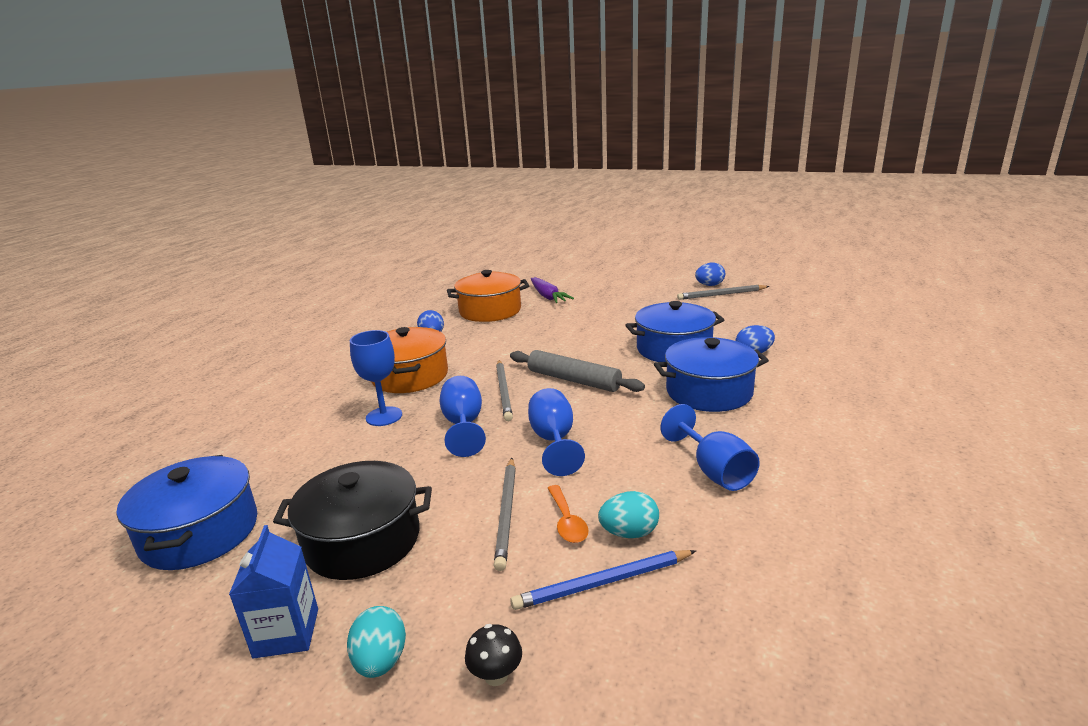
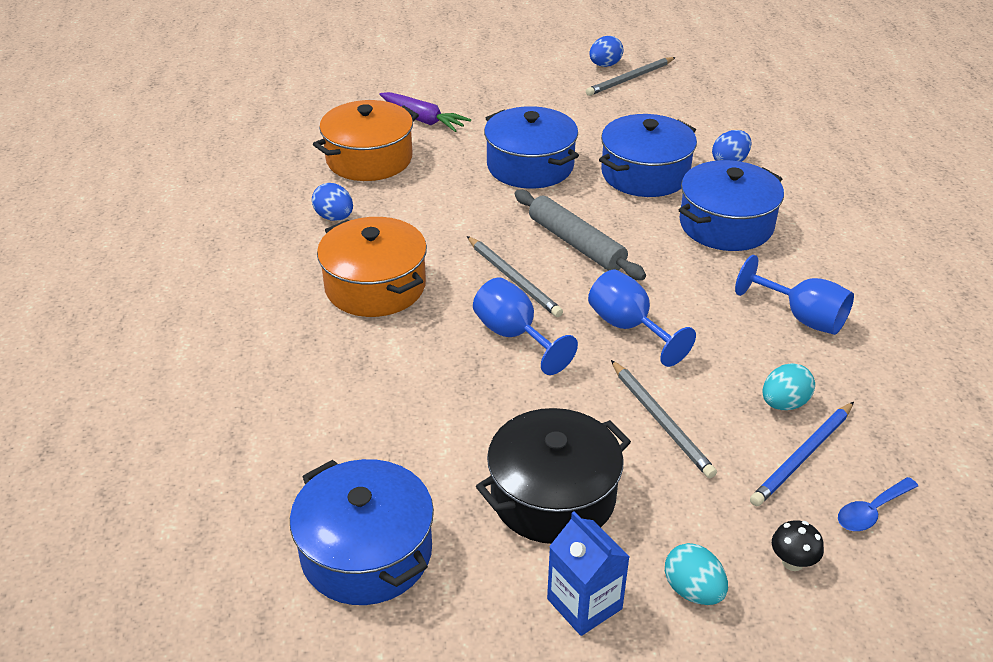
camera: 30 degrees left, 15 degrees up
blue goblet [350,330,402,426] -> none
grey rolling pin [510,350,645,392] -> grey rolling pin turned 45 degrees clockwise [515,190,646,280]
orange spoon [548,485,588,543] -> none
none -> blue pot [484,106,579,188]
none -> blue spoon [838,477,918,531]

